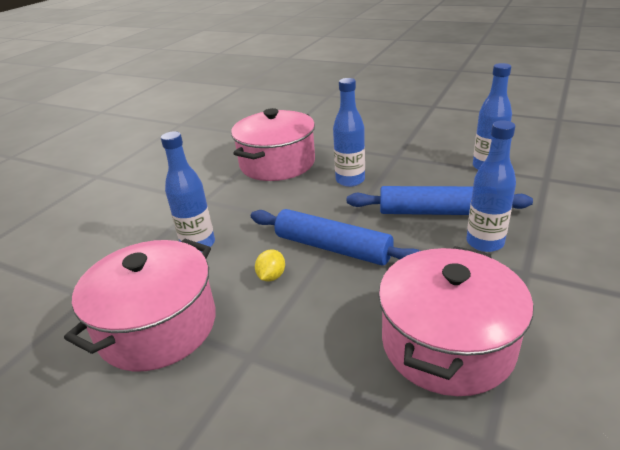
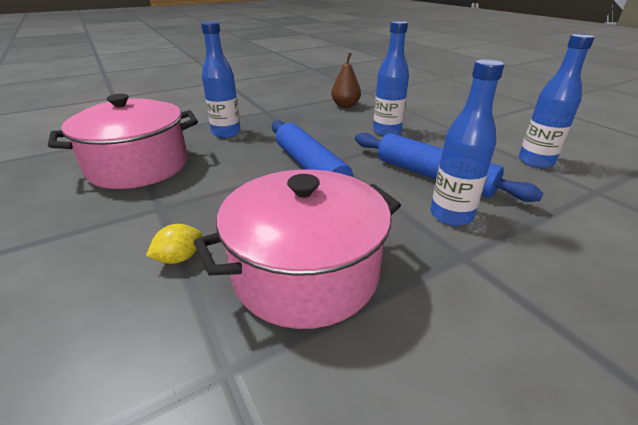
camera: 30 degrees right, 0 degrees up
pink pot [231,108,315,181] -> brown pear [331,53,361,108]
yellow lemon [255,250,285,281] -> yellow lemon moved to [146,224,202,264]

